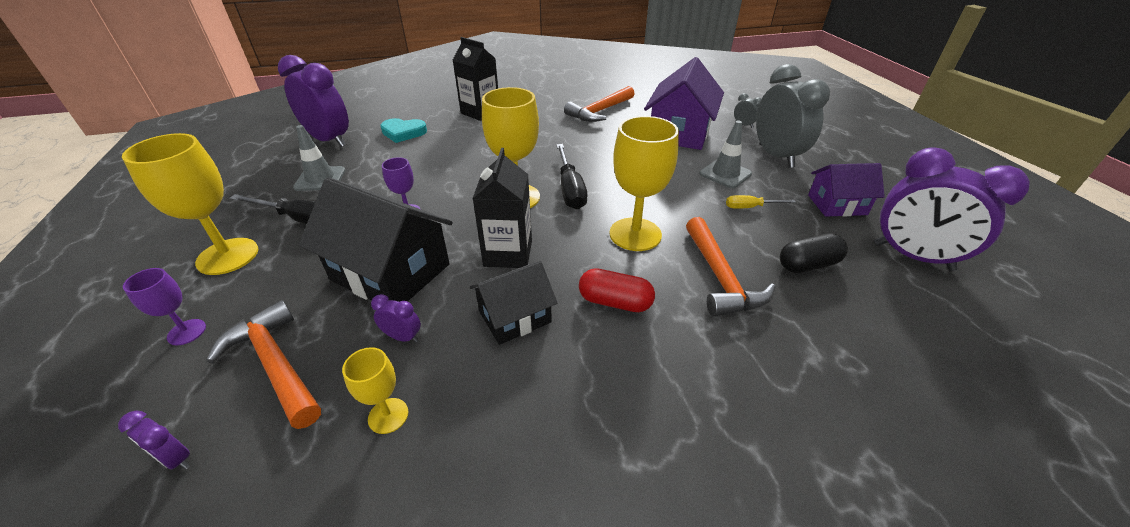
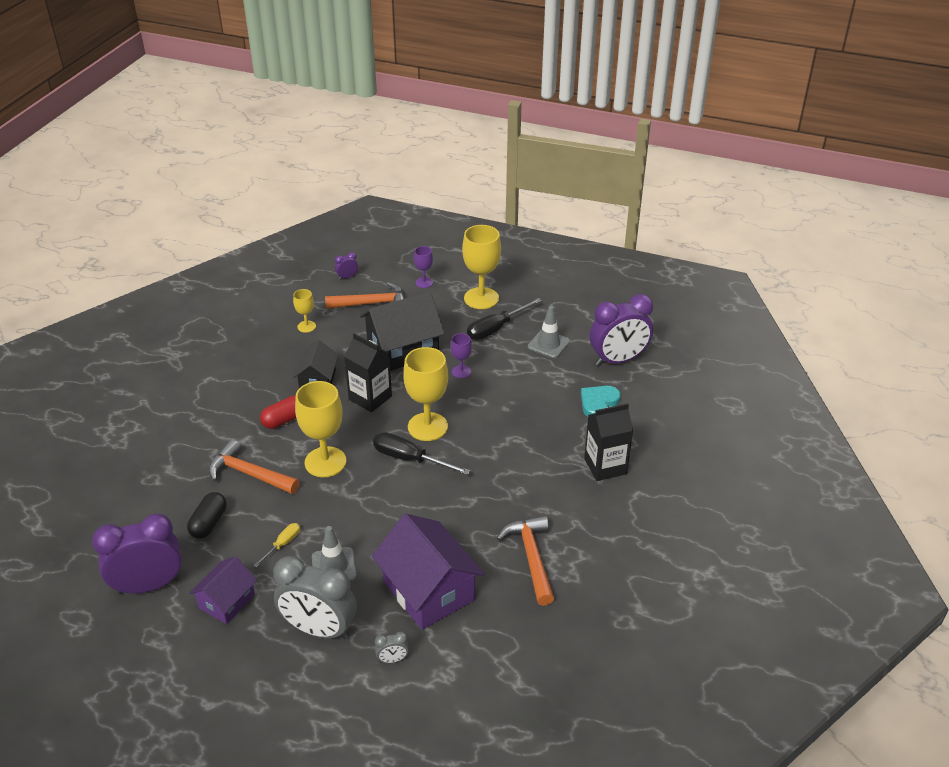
camera: 125 degrees right, 0 degrees up
purple clock [371,294,421,342] -> none

